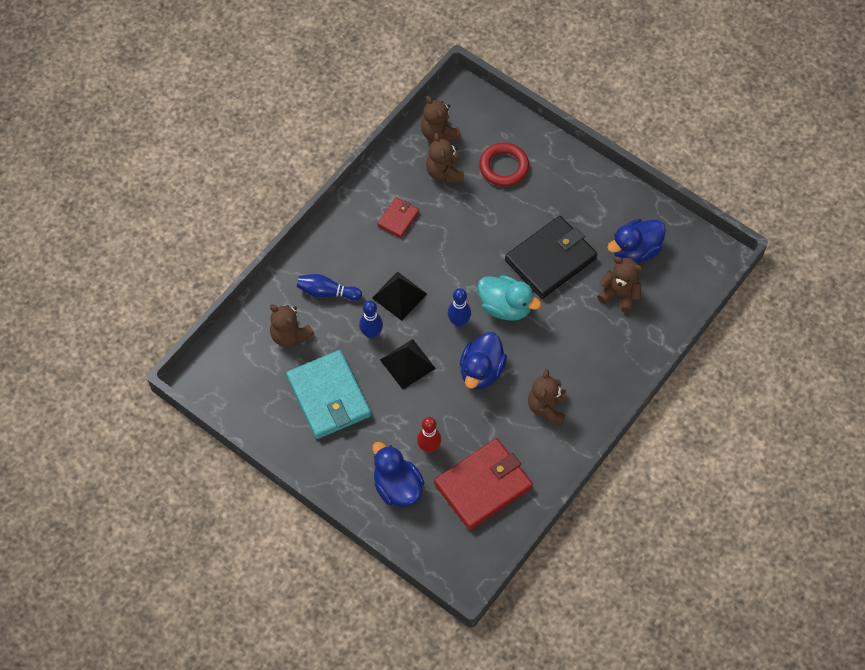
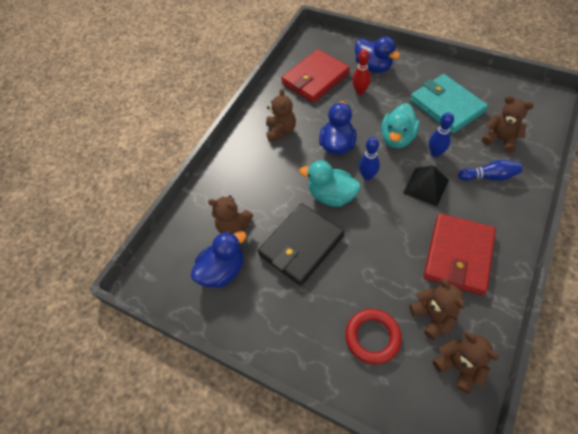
camera: 175 degrees right, 5 degrees down
red wallet [377,197,419,238] -> red wallet [424,213,496,295], size x2.03
black pyramid [380,339,436,389] -> turquoise duck [381,103,420,148]

